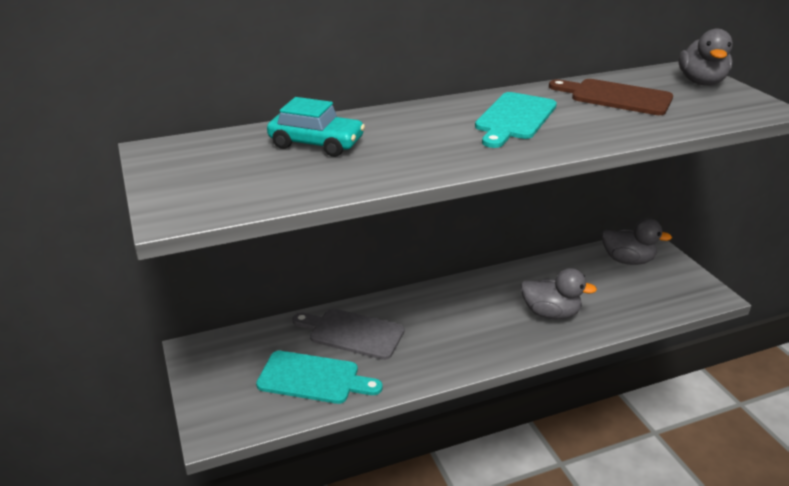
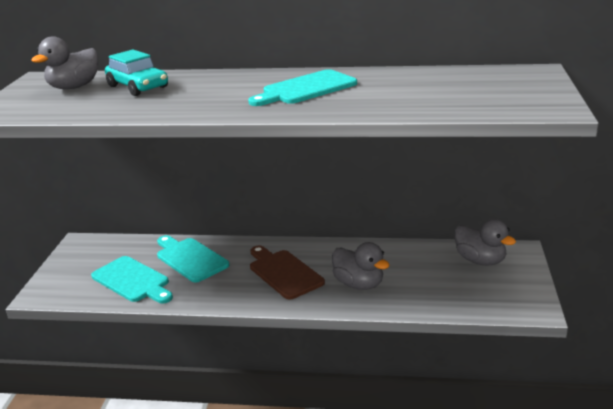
camera: 30 degrees right, 5 degrees down
grey cutting board [292,309,405,360] -> turquoise cutting board [157,235,229,283]
brown cutting board [549,79,673,115] -> brown cutting board moved to [250,246,325,300]
grey duck [678,29,733,86] -> grey duck moved to [31,36,98,89]

